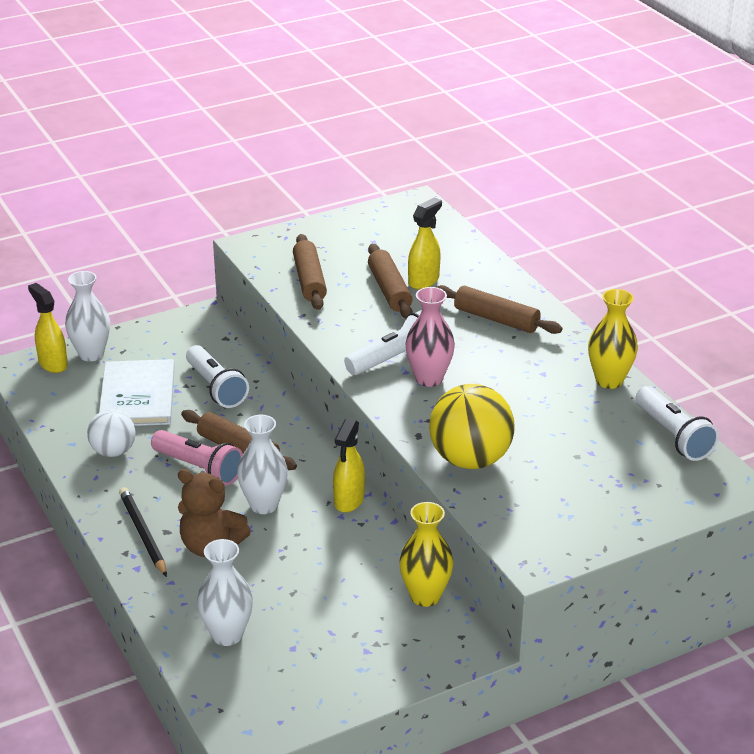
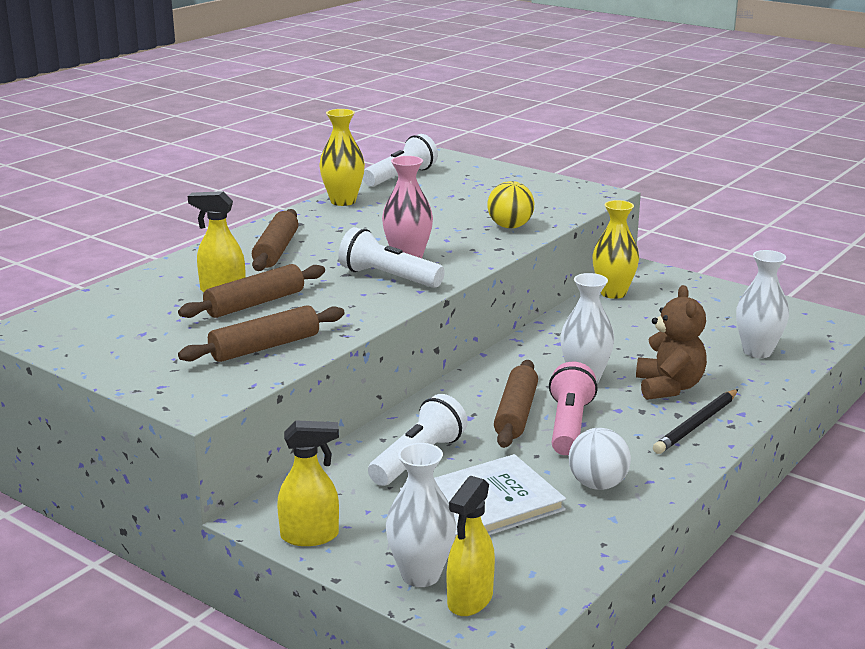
camera: 115 degrees left, 10 degrees down
yellow spray bottle [333,418,365,513] -> yellow spray bottle moved to [277,420,339,546]
yellow ball [429,384,515,469] -> yellow ball [487,181,534,228], size x0.61

